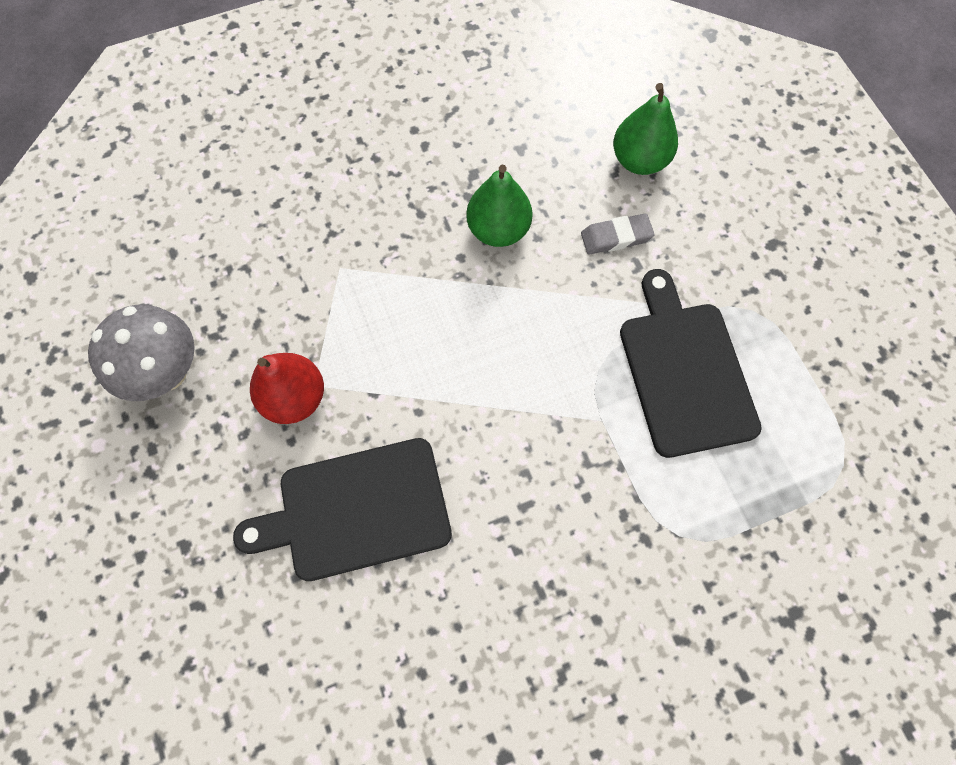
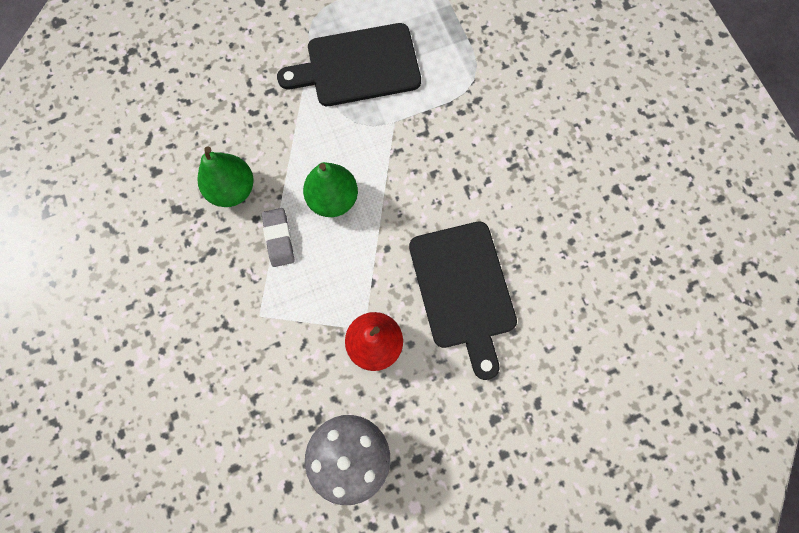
camera: 90 degrees left, 5 degrees up
grey eraser [581,214,655,254] -> grey eraser moved to [262,208,295,267]
green pear [613,83,678,175] -> green pear moved to [303,162,358,217]

